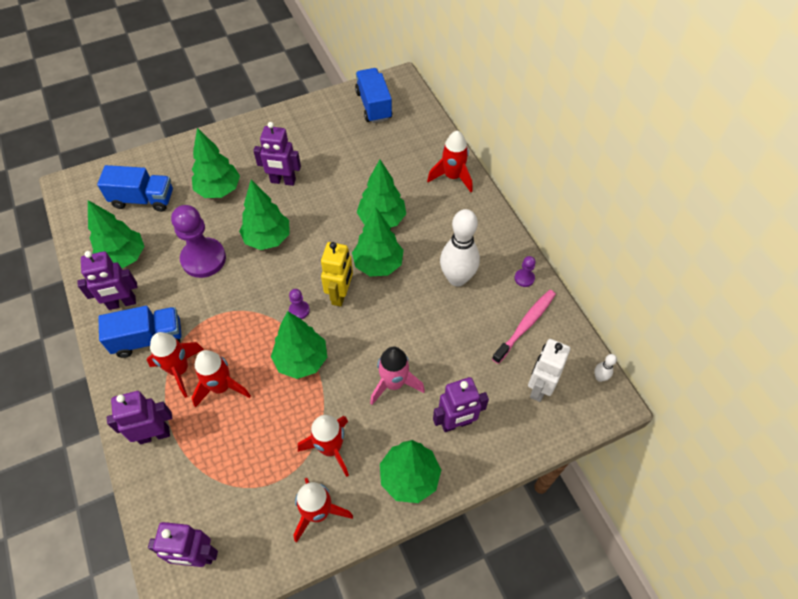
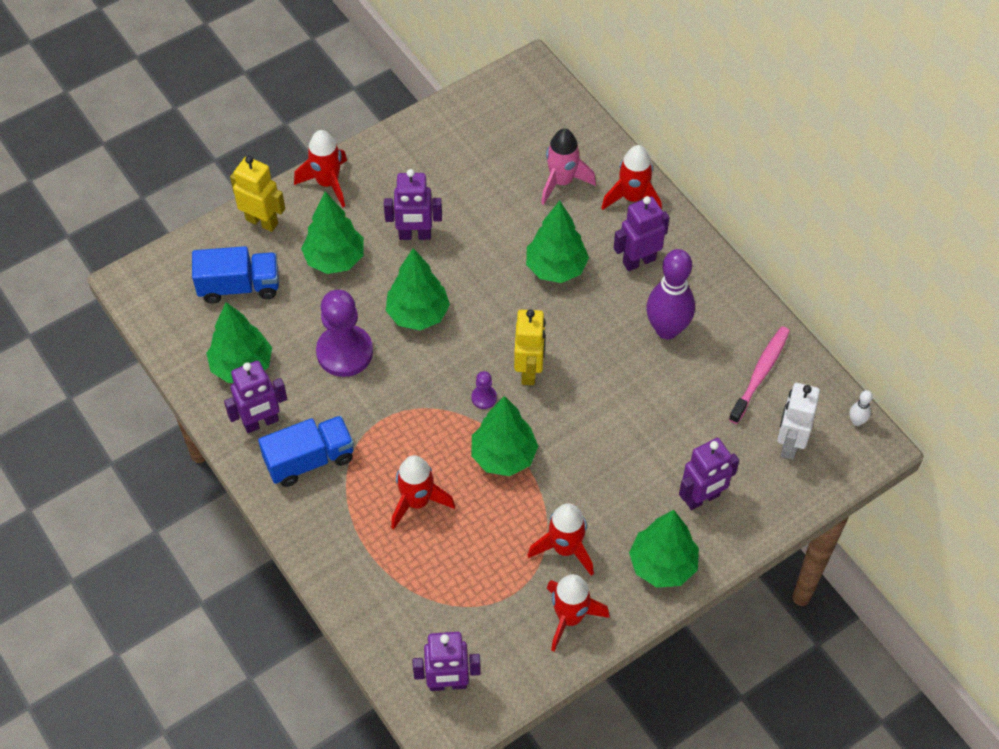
camera: 10 degrees left, 0 degrees up
purple robot [107,391,172,444] -> purple robot moved to [614,196,670,271]
red rocket [147,332,204,398] -> red rocket moved to [294,130,347,208]
green tree [352,207,404,276] -> none
blue truck [355,68,392,123] -> none
pink rocket [370,346,425,405] -> pink rocket moved to [541,128,596,205]
white bowling pin [440,209,480,287] -> purple bowling pin [646,249,695,339]
purple pawn [515,256,536,287] -> none
none -> yellow robot [230,156,285,232]

